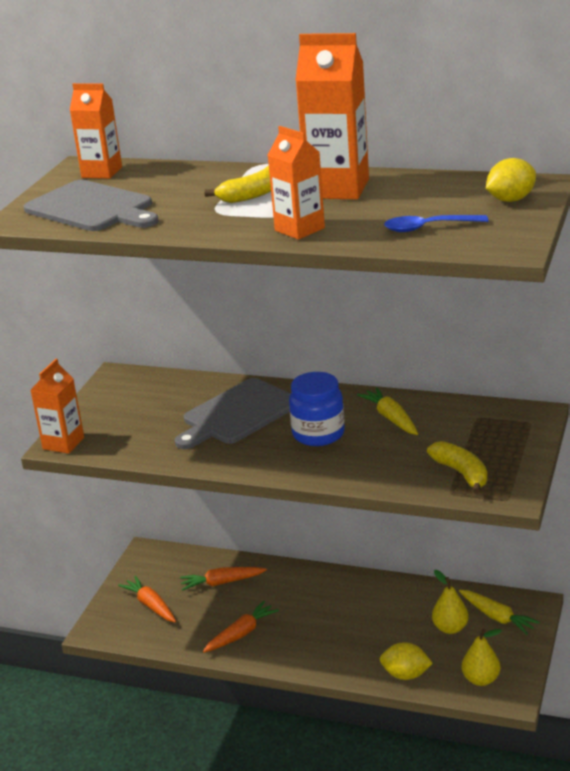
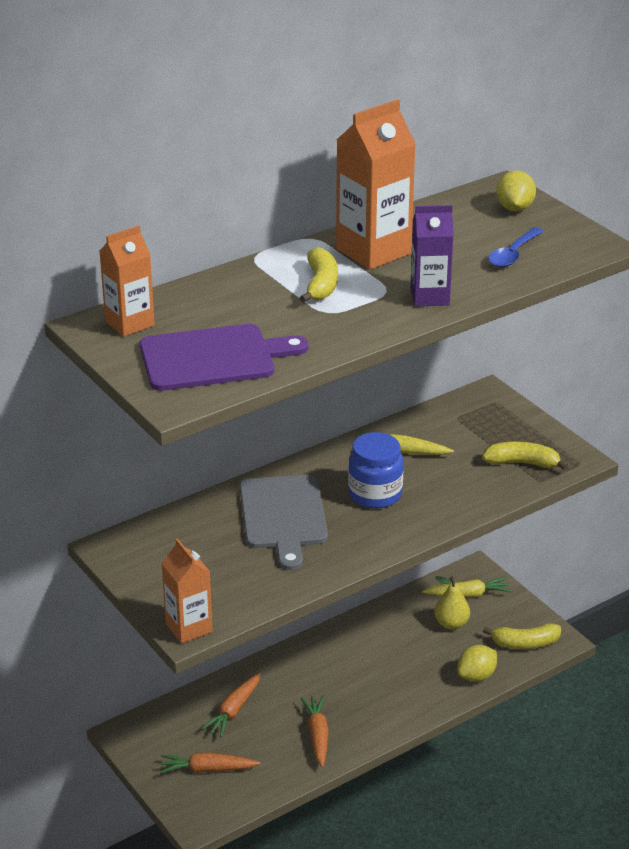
camera: 55 degrees left, 5 degrees up
grey cutting board [23,180,159,231] -> purple cutting board [140,324,308,391]
orange carton [268,126,325,240] -> purple carton [410,205,454,307]
yellow pear [462,628,502,686] -> yellow banana [483,623,561,649]

